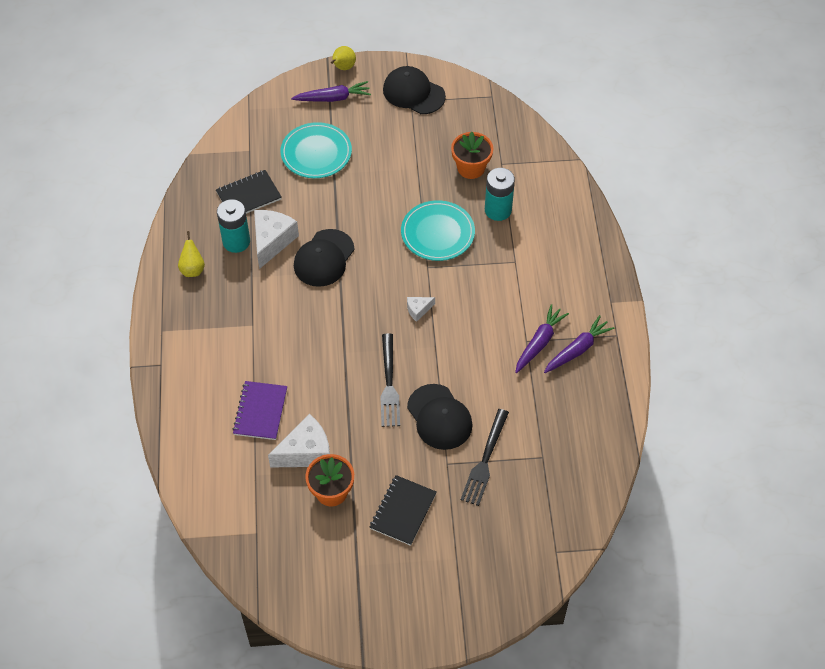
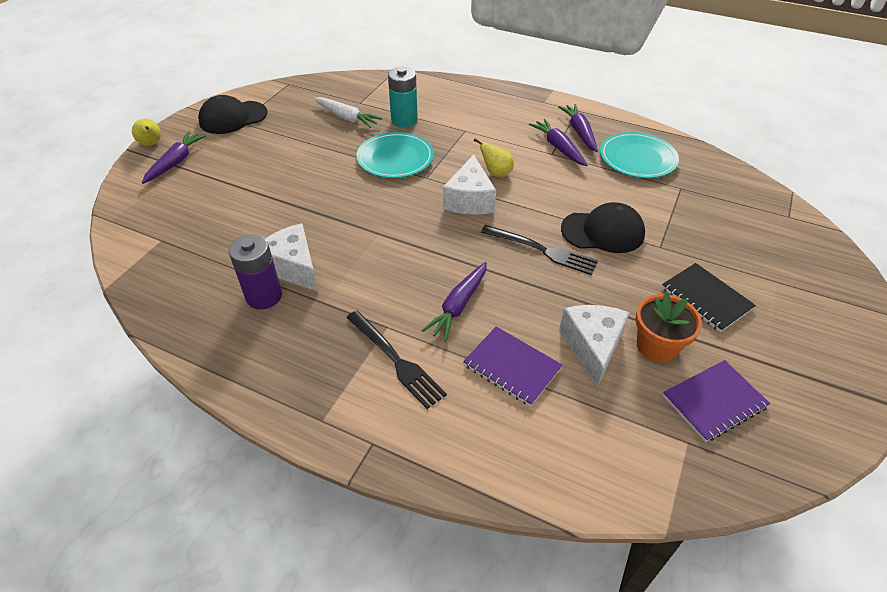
camera: 60 degrees left, 10 degrees down
yellow pear [178,231,205,277] -> yellow pear moved to [474,138,514,177]
black notebook [216,170,282,214] -> none
turquoise battery [217,199,250,253] -> purple battery [229,234,282,309]
turquoise plate [281,122,352,178] -> turquoise plate moved to [600,132,679,178]
black cap [294,229,355,287] -> none
white cheese [407,297,435,322] -> white cheese [443,155,496,215], size x2.01
orange flower pot [451,131,494,179] -> white carrot [314,97,382,128]
black fork [461,409,509,506] -> black fork moved to [346,310,447,409]
none -> purple carrot [422,262,487,341]
none -> purple notebook [663,360,770,442]

